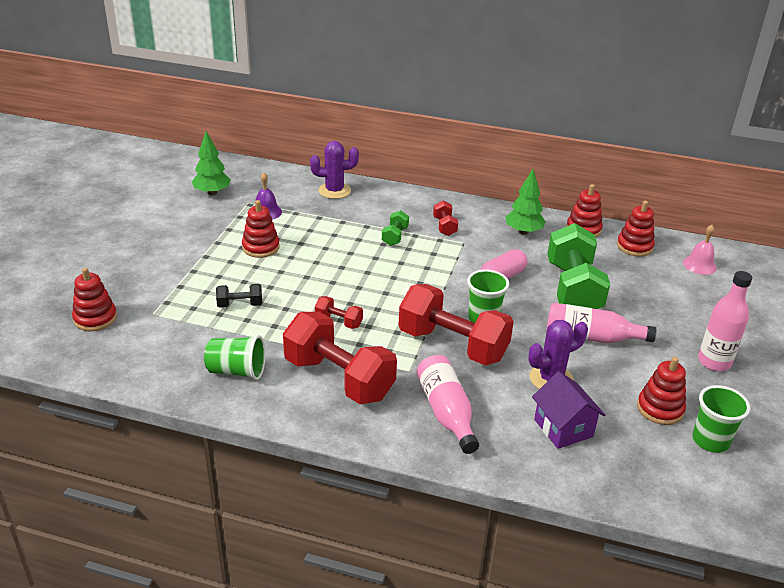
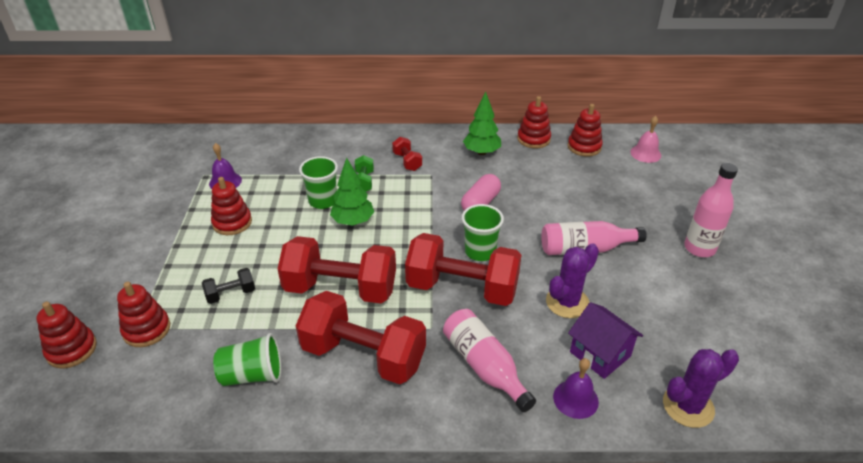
camera: 15 degrees left, 5 degrees up
green tree [192,131,231,195] -> green tree moved to [330,158,374,226]
purple cactus [310,141,359,199] -> purple cactus moved to [663,349,739,428]
red dumbbell [315,296,363,329] -> red dumbbell [278,236,396,303], size x2.26
green dumbbell [548,223,610,309] -> none
red stacking toy [637,357,686,425] -> red stacking toy moved to [117,282,170,347]
green cup [692,385,750,453] -> green cup moved to [299,156,338,209]
none -> purple bell [553,358,599,419]

